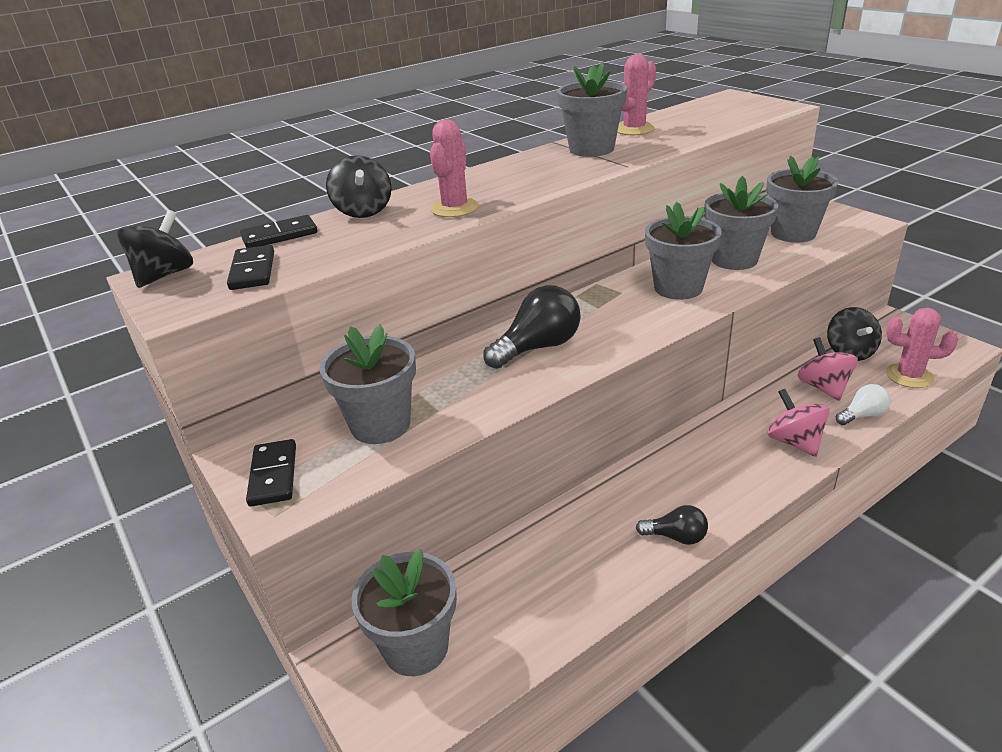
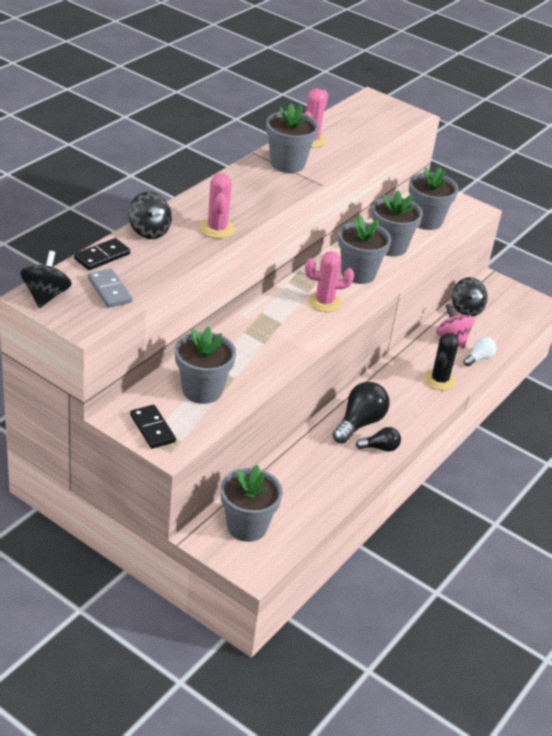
camera: 25 degrees left, 5 degrees up
black domino [227,245,274,290] -> grey domino [88,269,132,308]
black light bulb [483,285,581,369] -> black light bulb moved to [332,382,390,444]
pink spinning top [767,389,830,457] -> black cactus [424,333,458,390]
pink cactus [886,308,958,388] -> pink cactus moved to [305,251,354,312]

